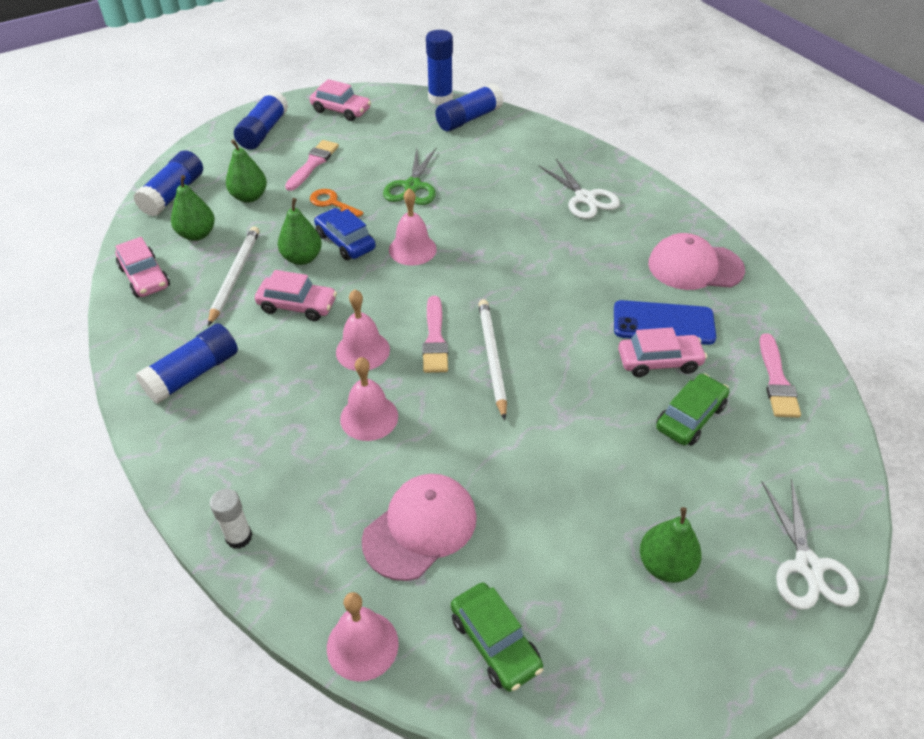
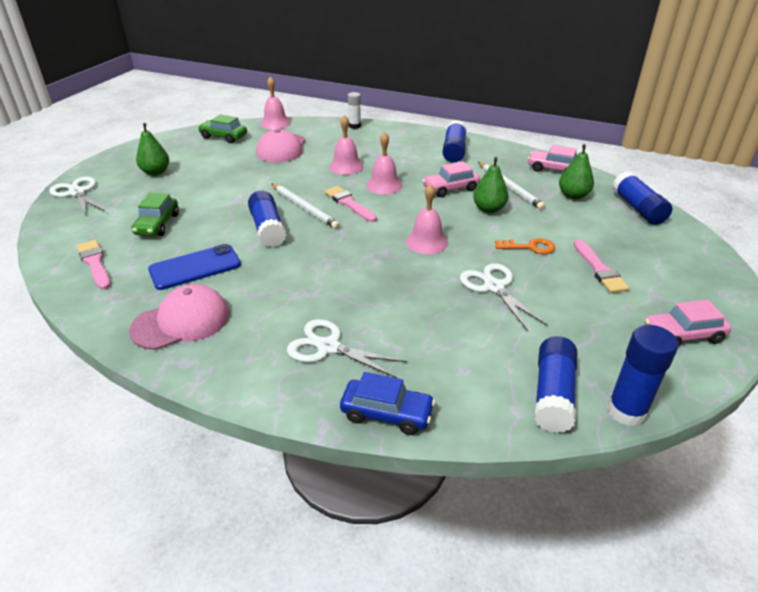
camera: 145 degrees right, 10 degrees down
green pear [226,140,267,203] -> none
blue glue stick [234,90,288,150] -> blue glue stick moved to [248,191,286,248]
blue car [314,208,376,260] -> blue car moved to [340,372,435,435]
green scissors [383,148,436,205] -> white scissors [460,263,548,331]
pink car [618,327,707,377] -> none

